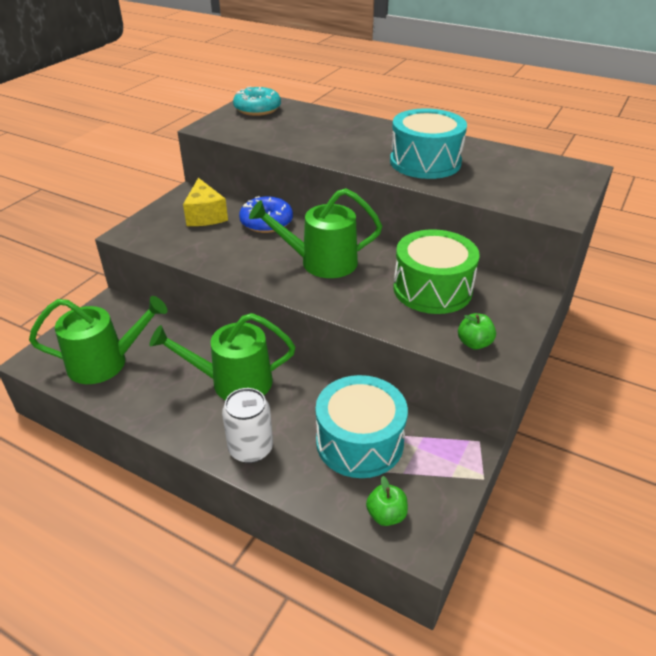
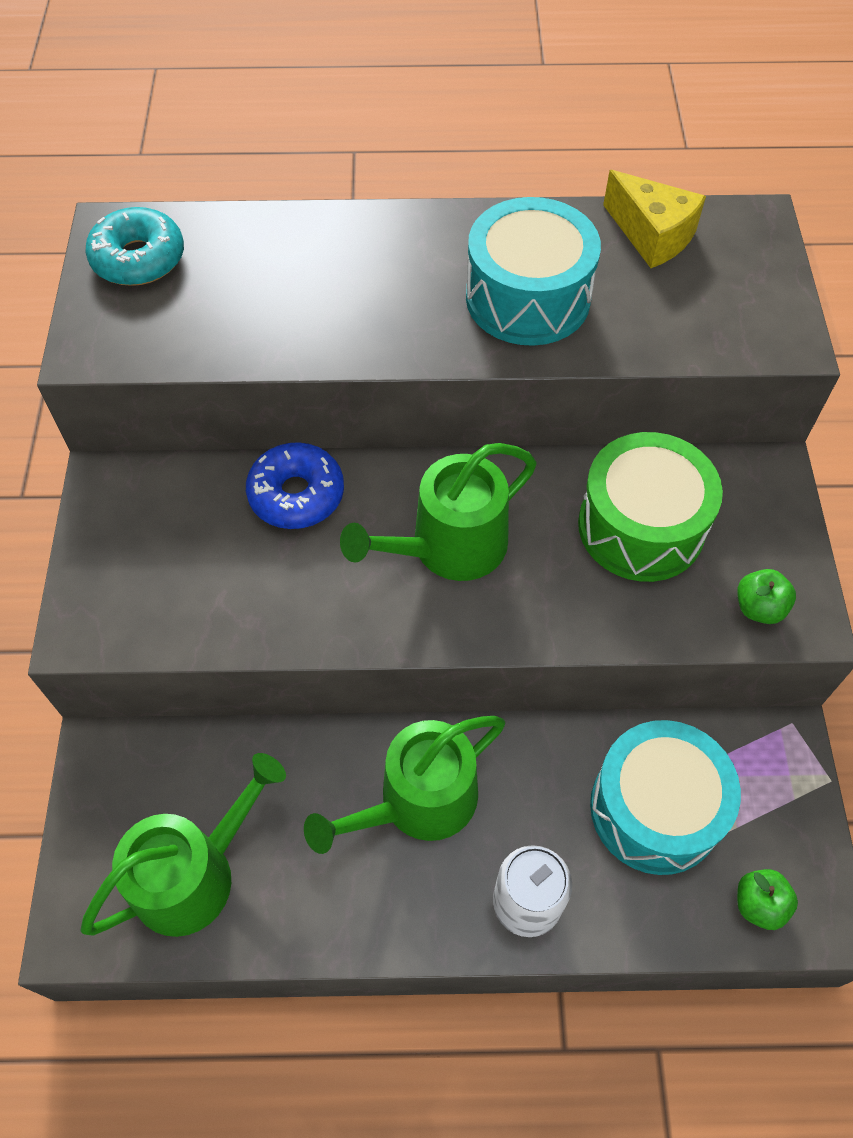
camera: 30 degrees left, 20 degrees up
yellow cheese [183,178,228,226] -> yellow cheese moved to [603,170,706,268]

